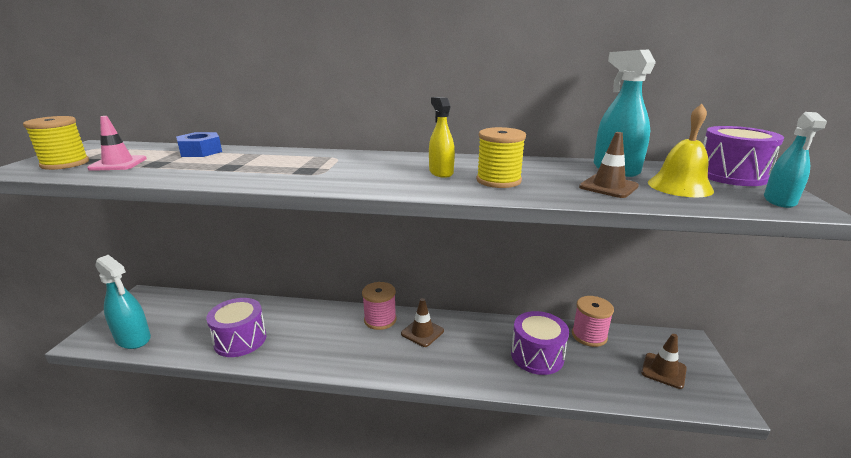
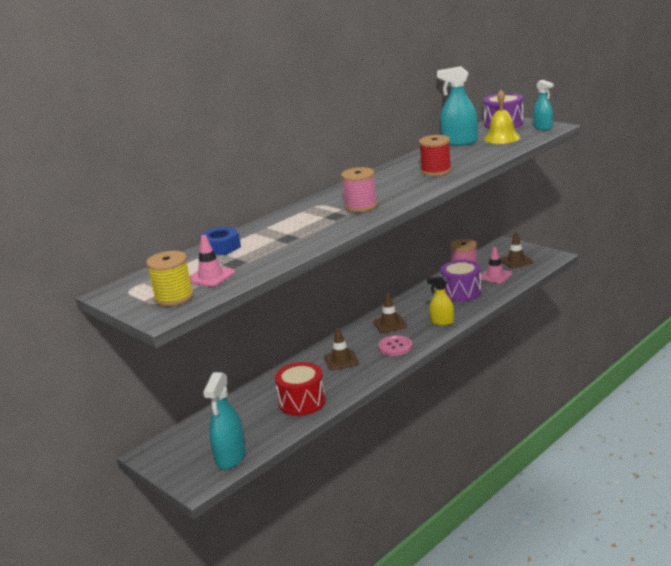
camera: 50 degrees left, 0 degrees up
turquoise spray bottle [95,255,151,349] -> turquoise spray bottle turned 120 degrees clockwise [203,372,246,470]
purple drum [206,298,266,357] -> red drum [275,362,326,416]
pink spool [362,282,397,330] -> pink spool moved to [341,167,377,212]
yellow spray bottle [429,97,455,178] -> yellow spray bottle moved to [427,276,454,326]
yellow spool [476,127,526,188] -> red spool [419,135,451,176]
brown traffic cone [579,132,639,198] -> brown traffic cone moved to [324,328,359,370]
none -> pink button [378,335,412,356]
none -> pink traffic cone [479,247,512,284]

